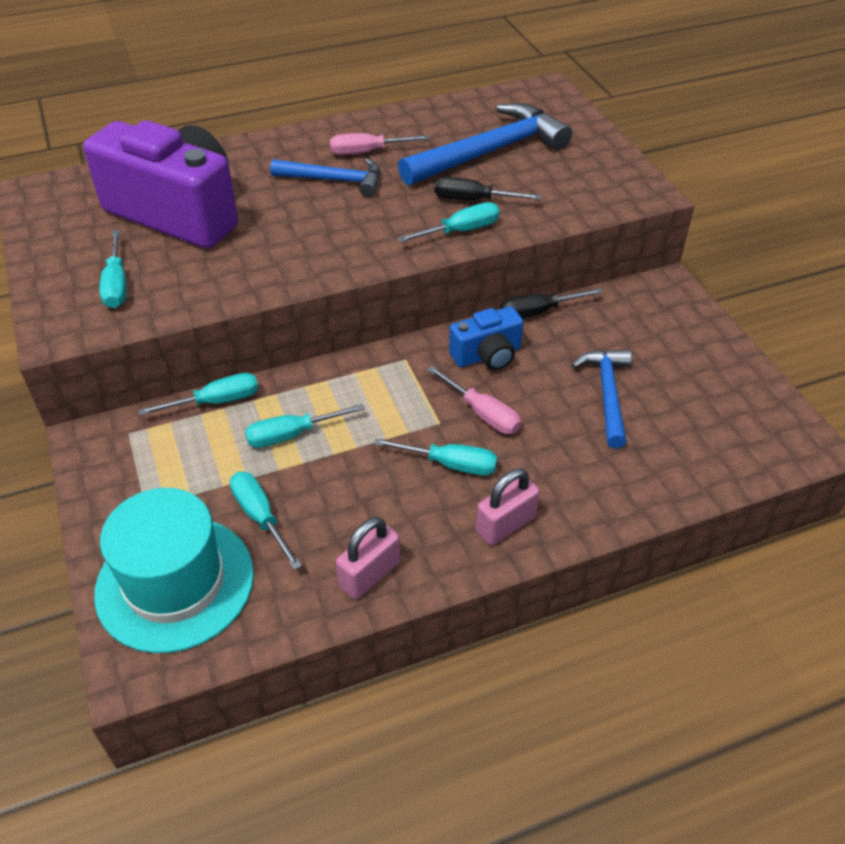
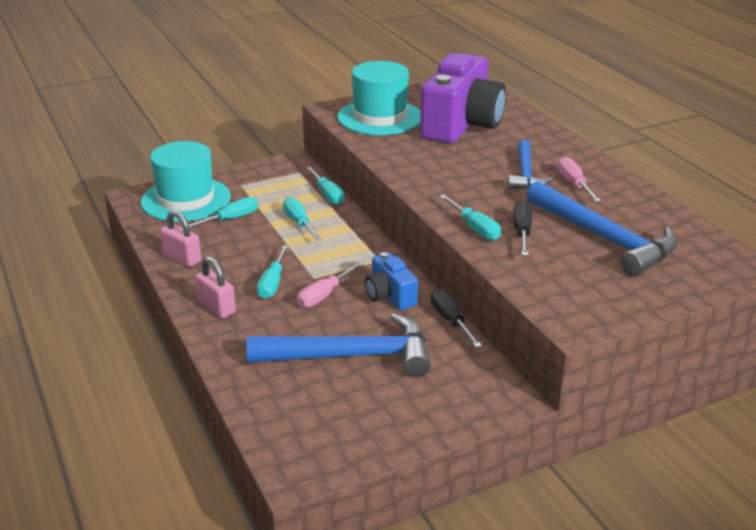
camera: 85 degrees right, 15 degrees down
turquoise screwdriver [100,230,126,308] -> turquoise hat [338,61,421,135]
blue hammer [572,349,632,448] -> blue hammer [247,313,431,377], size x1.66

